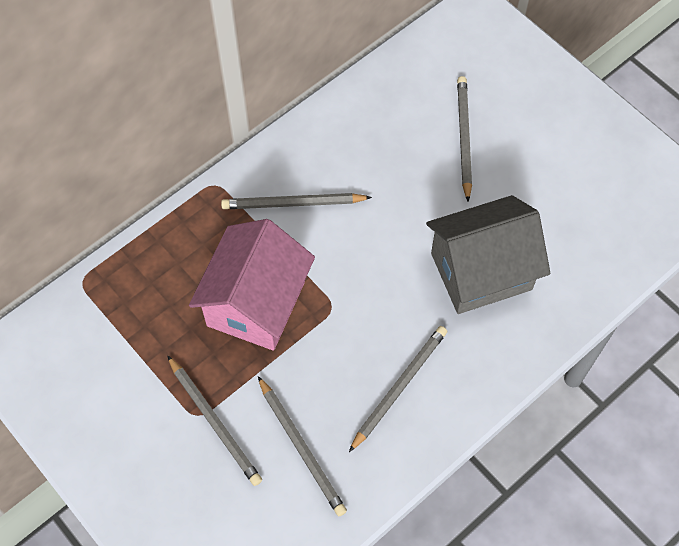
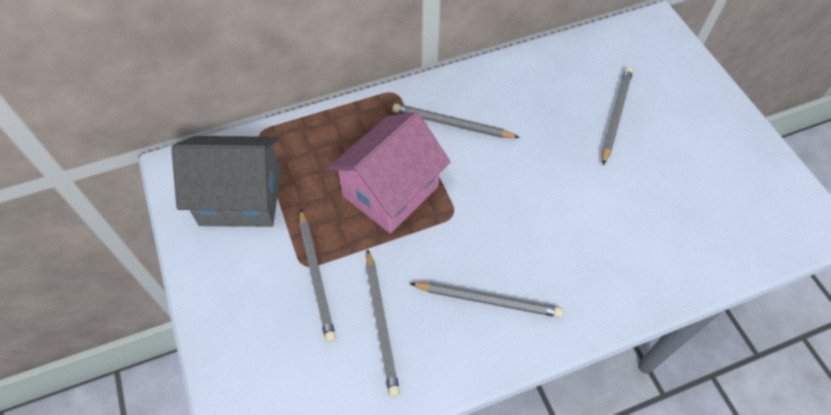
camera: 20 degrees right, 5 degrees down
grey pencil [349,326,447,452] -> grey pencil turned 45 degrees clockwise [409,282,563,318]
grey house [426,195,551,314] -> grey house moved to [171,136,281,227]

